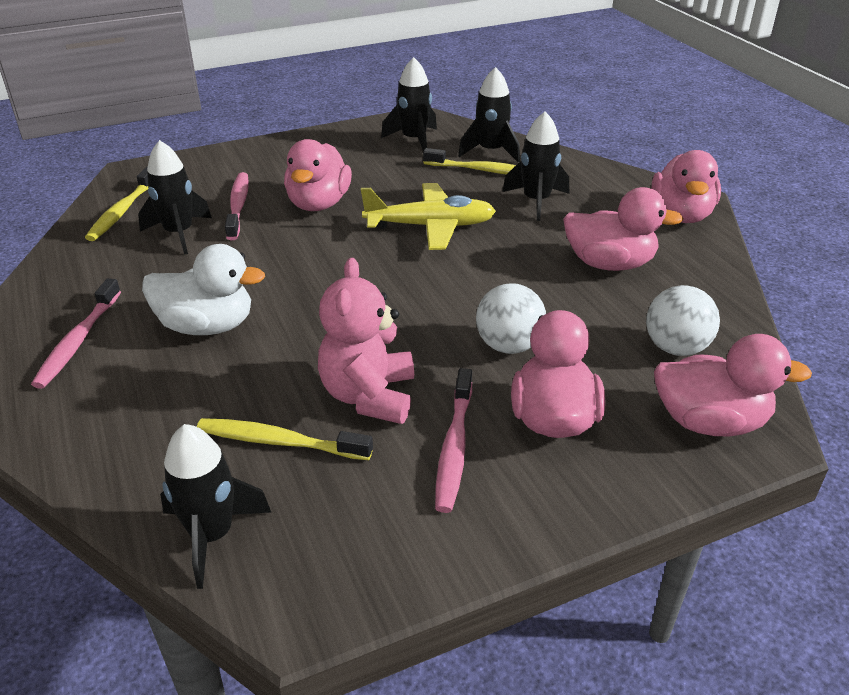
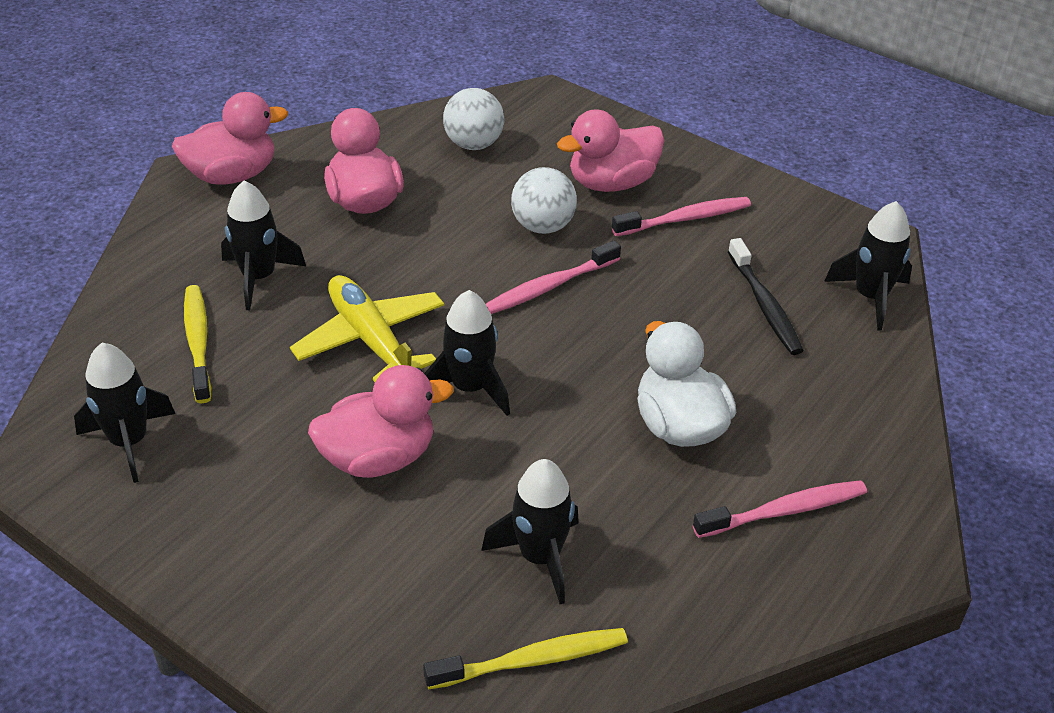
camera: 120 degrees left, 5 degrees up
yellow toothbrush [197,418,373,460] -> black toothbrush [728,238,804,355]
pink toothbrush [225,172,249,240] -> pink toothbrush moved to [486,241,621,314]
pink teddy bear [318,258,414,424] -> none
black rocket [458,67,520,163] -> black rocket moved to [424,290,510,416]
pink duck [654,334,812,437] -> none

